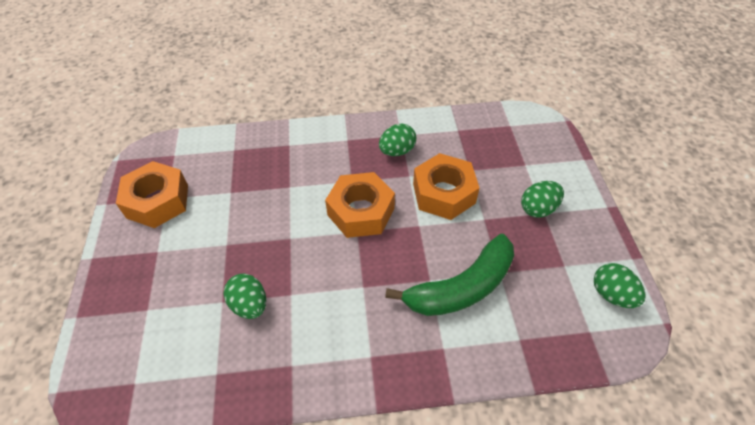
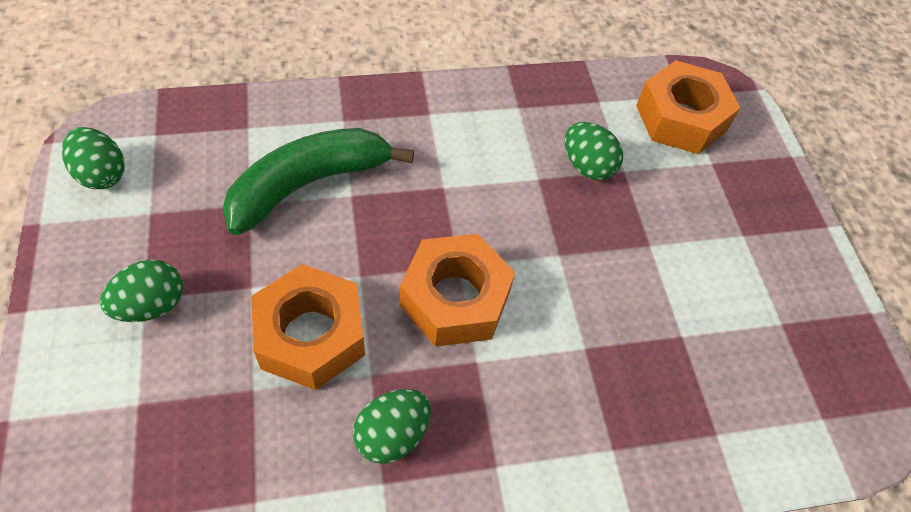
camera: 170 degrees right, 5 degrees up
orange nut [116,161,188,228] -> orange nut moved to [636,60,741,154]

